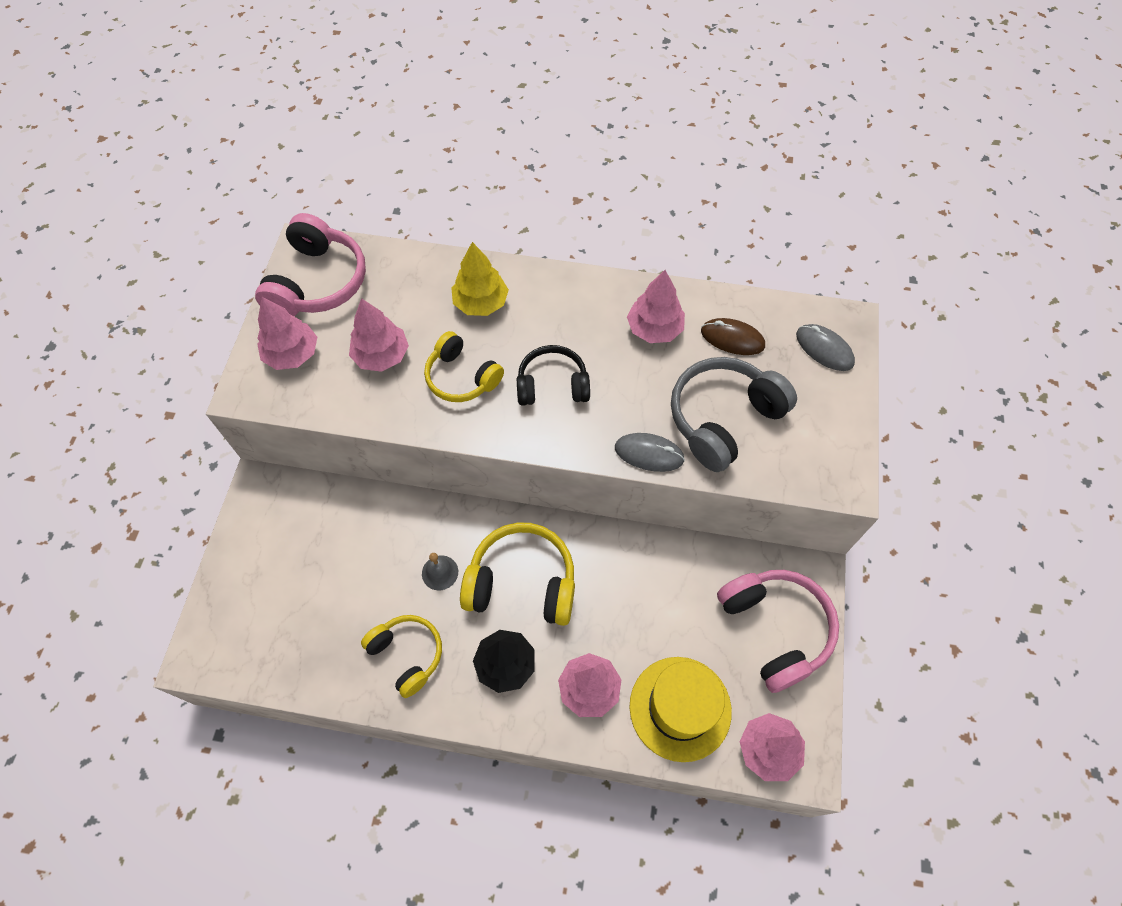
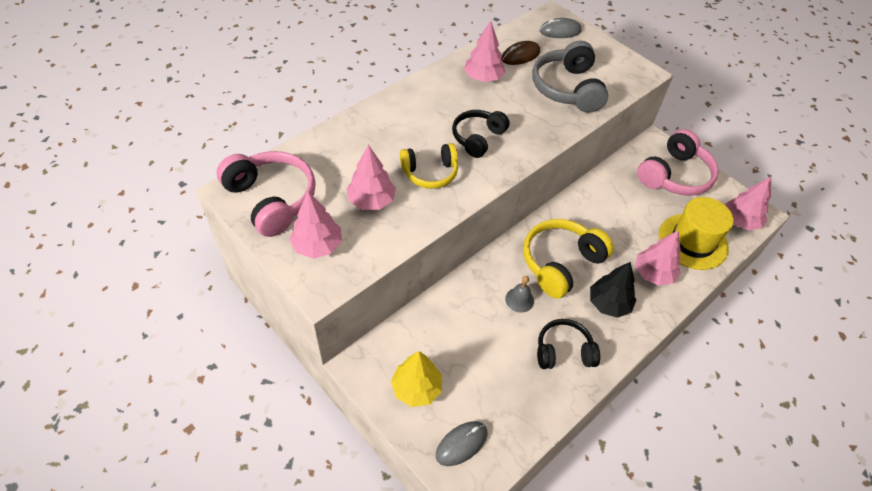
camera: 55 degrees left, 10 degrees down
yellow headphones [361,615,442,698] -> black headphones [537,319,600,369]
yellow tree [451,242,509,316] -> yellow tree moved to [391,351,442,407]
grey mouse [615,433,685,472] -> grey mouse moved to [436,421,487,466]
pink headphones [717,570,839,693] -> pink headphones turned 120 degrees clockwise [637,129,719,196]

